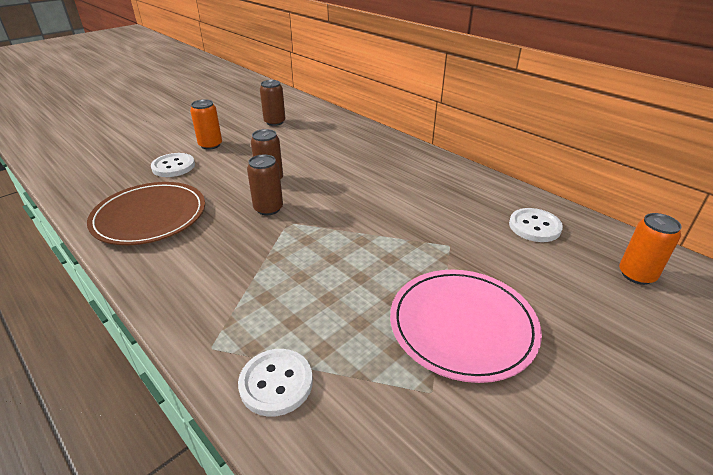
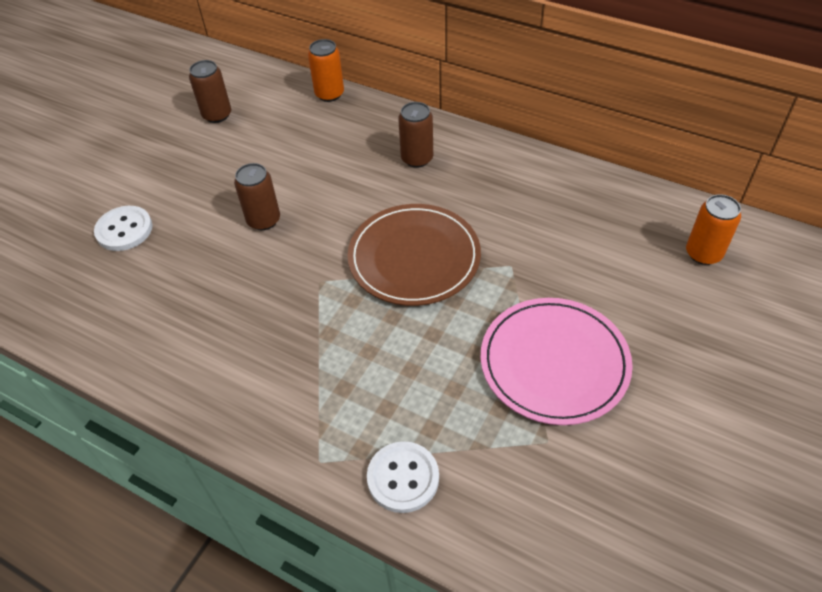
camera: 15 degrees left, 15 degrees up
brown plate [87,182,205,245] -> brown plate moved to [348,204,481,306]
orange can [190,99,222,150] -> orange can moved to [308,39,344,102]
brown can [247,155,283,215] -> brown can moved to [398,102,433,168]
white button [509,208,563,242] -> none

